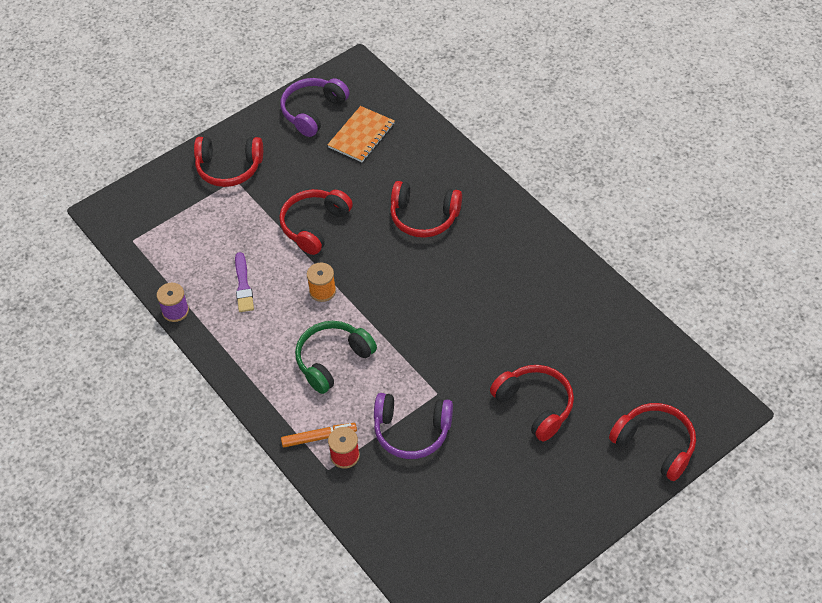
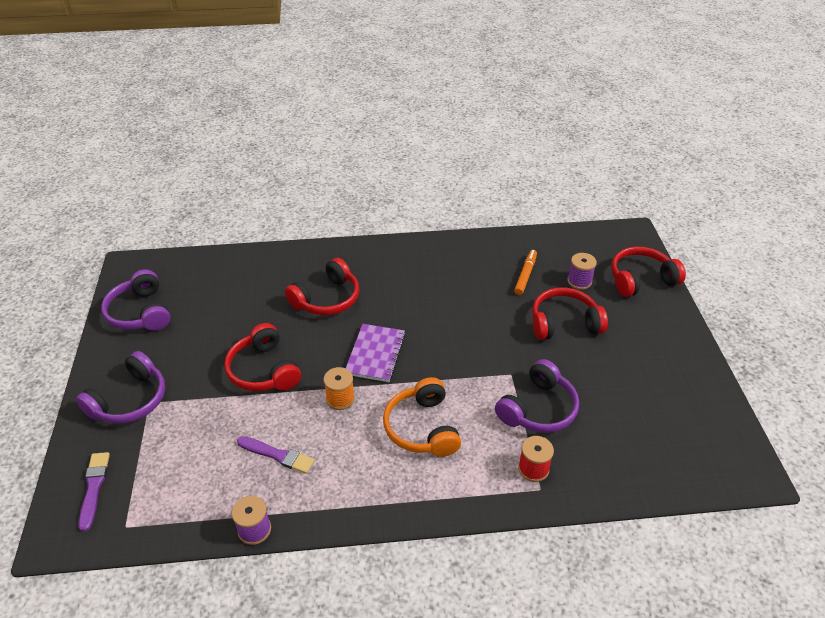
camera: 60 degrees left, 10 degrees down
red headphones [194,137,263,187] -> purple headphones [76,351,165,424]
orange marker [281,423,357,447] -> orange marker moved to [514,250,537,295]
green headphones [295,321,377,394] -> orange headphones [383,377,461,457]
orange notebook [327,106,395,162] -> none
none -> purple brush [78,452,110,532]
none -> purple notebook [346,324,406,382]
none -> purple spool [567,253,597,290]

